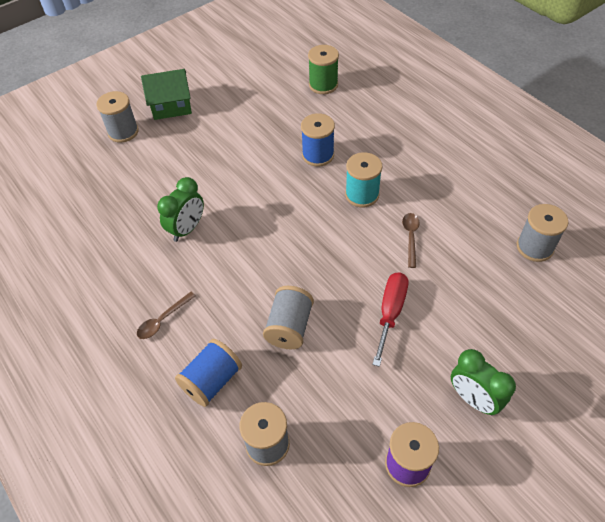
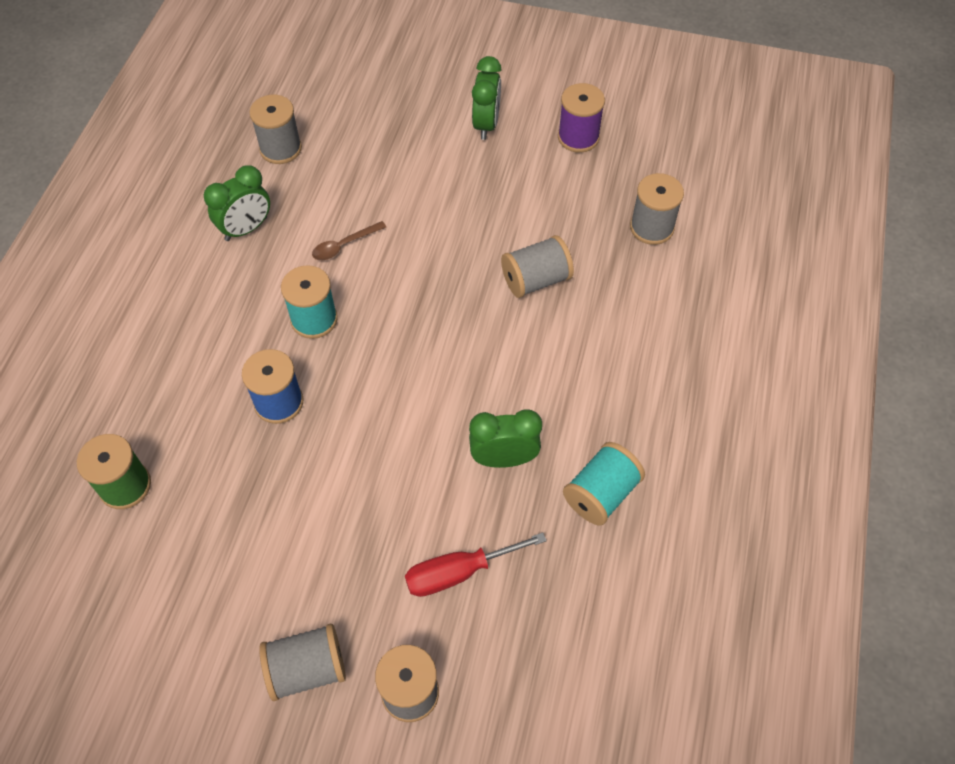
camera: 130 degrees left, 5 degrees up
brown spoon [137,292,196,339] -> none
green house [141,69,192,120] -> grey spool [259,624,346,701]
blue spool [175,339,242,407] -> none
red screwdriver [372,272,408,367] -> red screwdriver moved to [405,532,547,597]
none -> green clock [204,165,270,241]
none -> turquoise spool [563,442,645,525]

